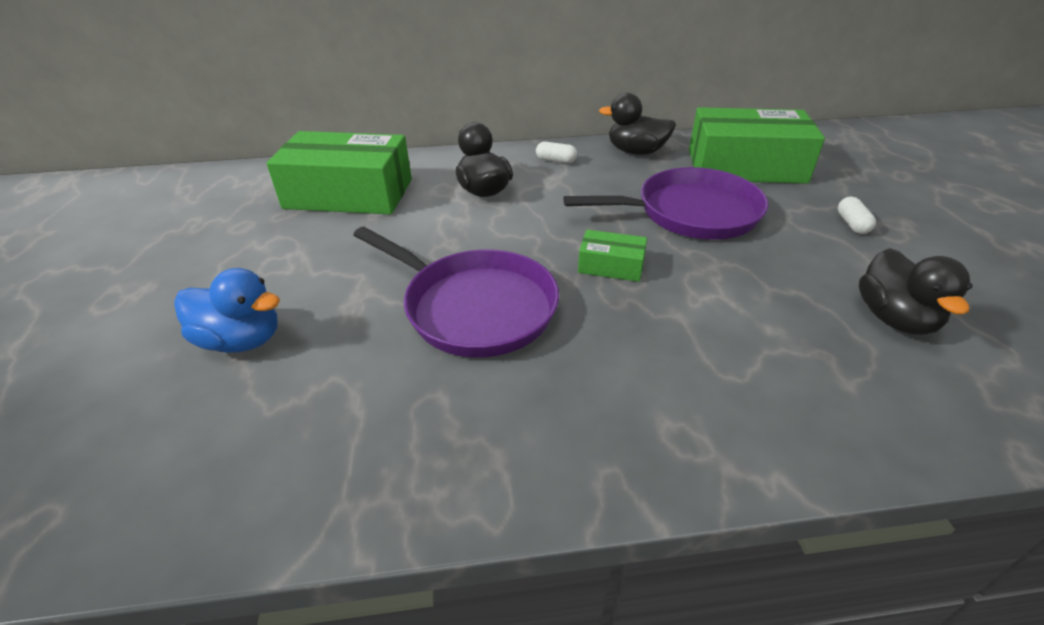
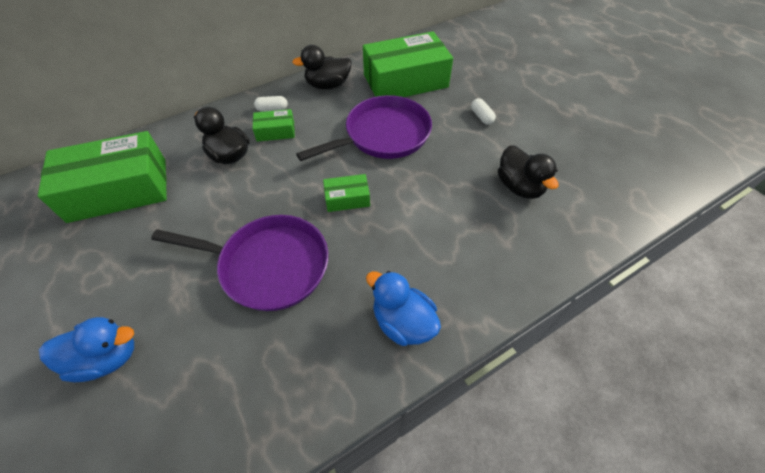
camera: 25 degrees left, 15 degrees up
none -> green box [253,109,295,142]
none -> blue duck [366,271,441,346]

